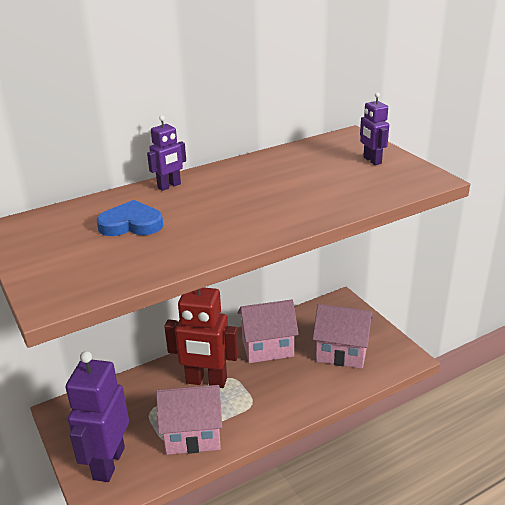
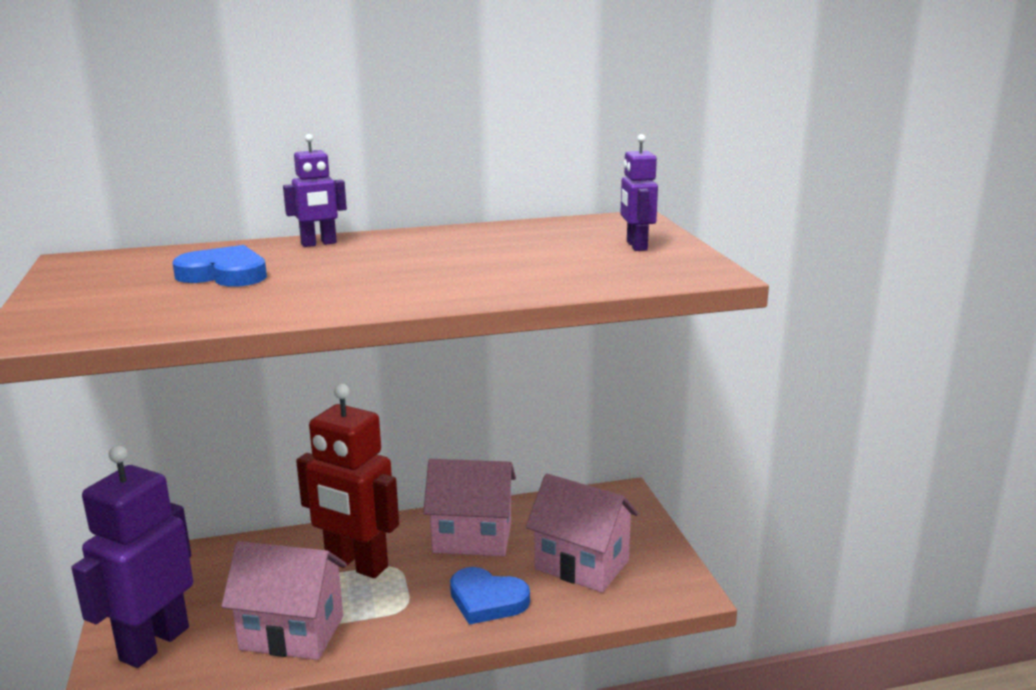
camera: 15 degrees right, 10 degrees down
none -> blue heart [450,567,530,625]

